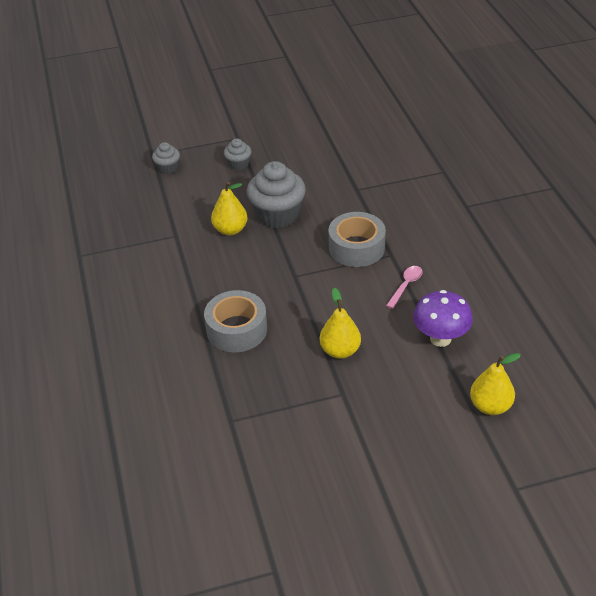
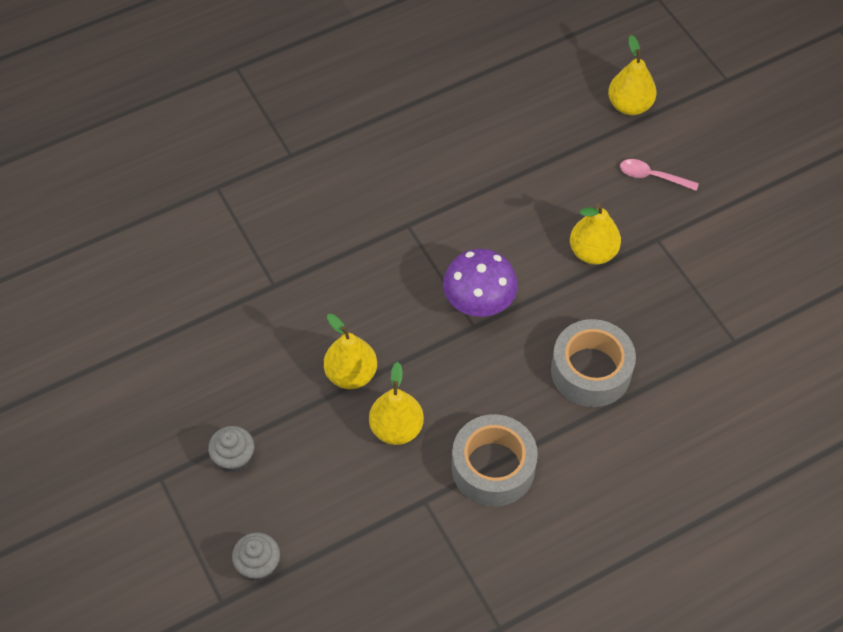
camera: 105 degrees left, 15 degrees up
grey cupcake [247,161,306,228] -> yellow pear [324,314,377,389]
grey tape [329,212,386,267] -> grey tape moved to [452,414,538,506]
pink spoon [386,266,423,309] -> pink spoon moved to [620,159,699,191]
purple mushroom [413,290,473,347] -> purple mushroom moved to [443,249,518,317]

